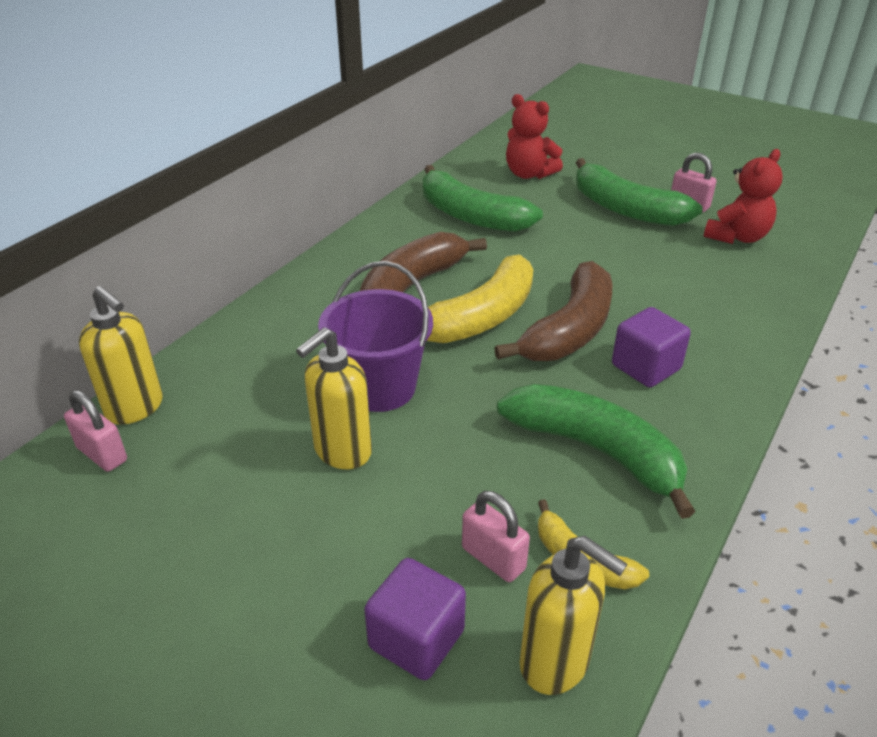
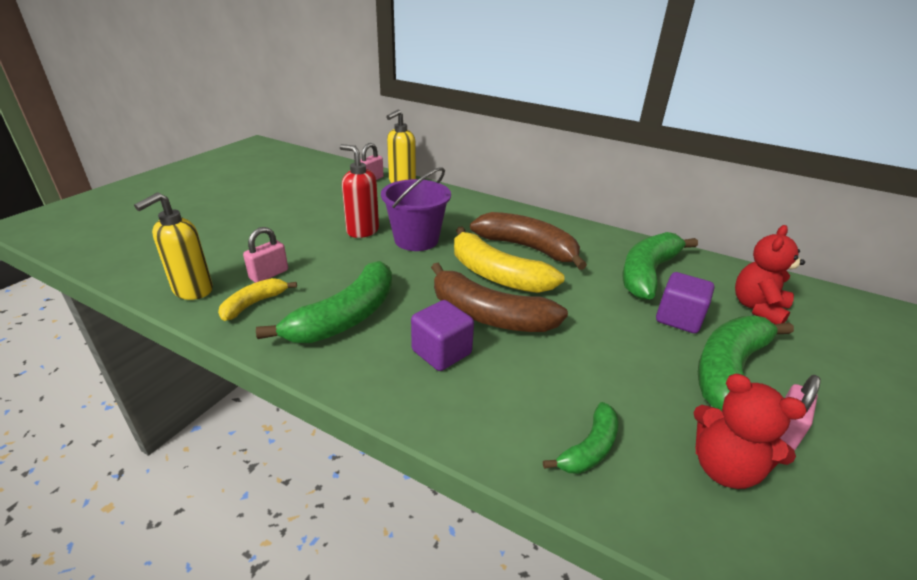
camera: 85 degrees right, 5 degrees down
yellow soap dispenser [296,327,372,469] -> red soap dispenser [340,144,379,238]
purple cube [364,558,466,680] -> purple cube moved to [656,272,714,333]
none -> green banana [543,402,619,474]

